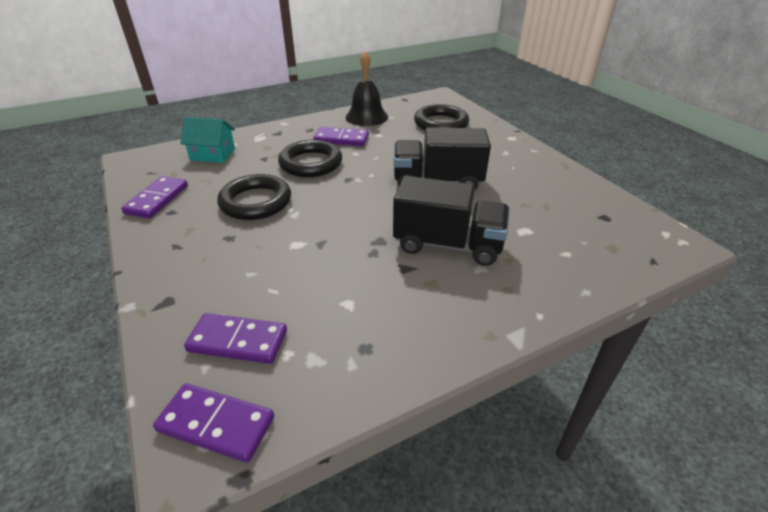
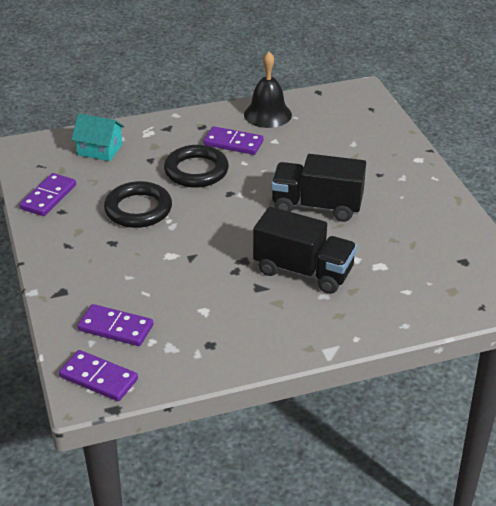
camera: 10 degrees right, 0 degrees up
black ring [414,104,469,131] -> none

